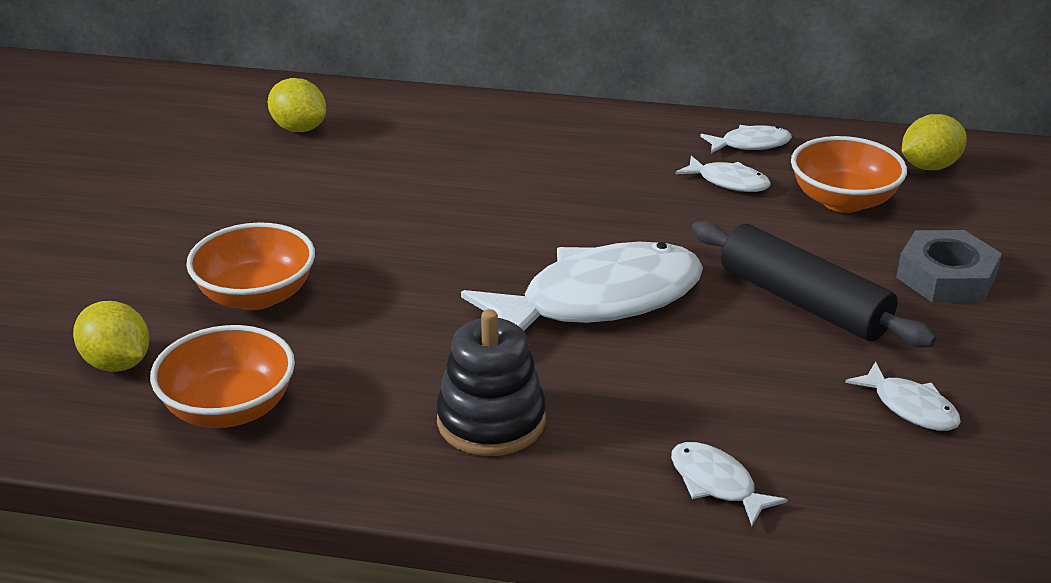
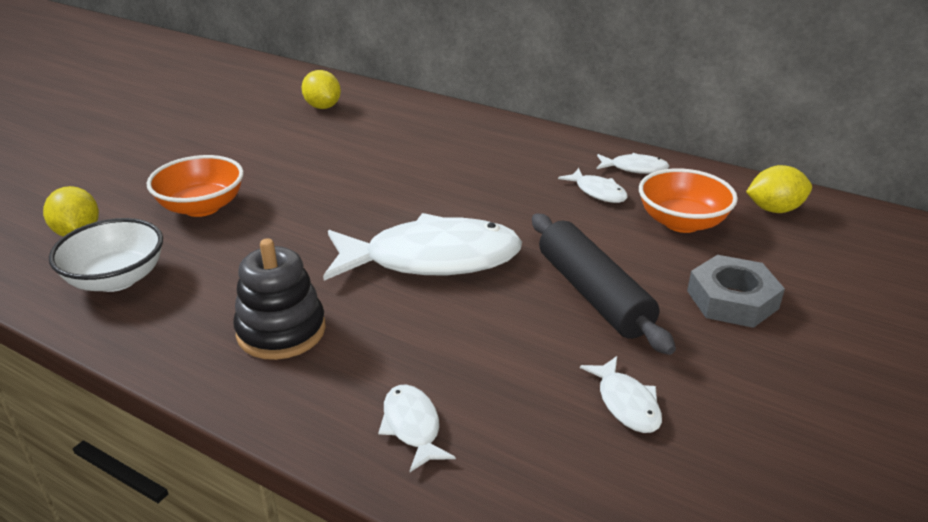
camera: 20 degrees right, 0 degrees up
orange bowl [150,325,295,428] -> white bowl [49,218,163,292]

